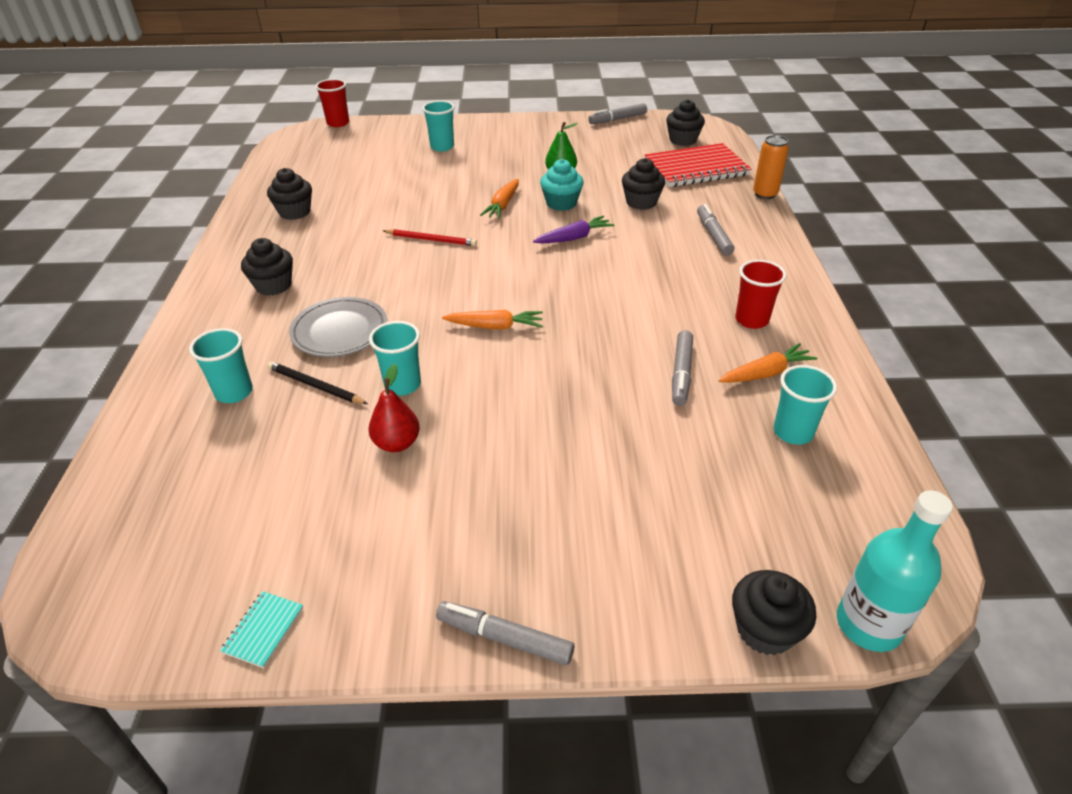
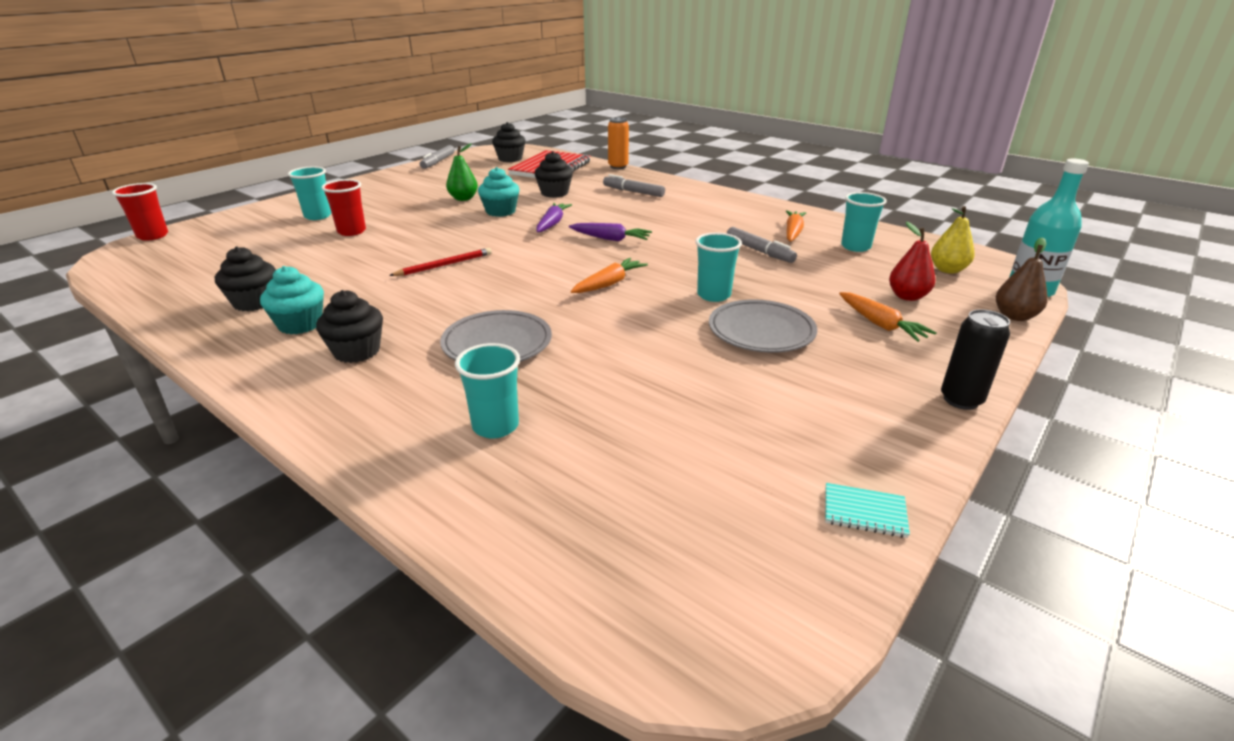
camera: 50 degrees left, 10 degrees down
turquoise notebook [220,591,303,668] -> turquoise notebook turned 45 degrees counterclockwise [825,483,910,538]
black pencil [267,361,368,404] -> none
turquoise cup [369,321,421,395] -> turquoise cup moved to [695,232,742,302]
red pear [369,364,420,452] -> red pear moved to [889,222,936,301]
grey marker [436,601,574,665] -> black can [941,309,1010,410]
orange carrot [480,179,519,219] -> orange carrot moved to [839,292,937,342]
black cupcake [732,570,816,655] -> brown pear [996,237,1048,321]
red cup [735,260,787,329] -> red cup moved to [322,179,366,236]
none -> turquoise cupcake [260,266,324,334]
none -> purple carrot [569,223,652,241]
none -> grey plate [709,299,817,353]
none -> yellow pear [931,206,975,274]

